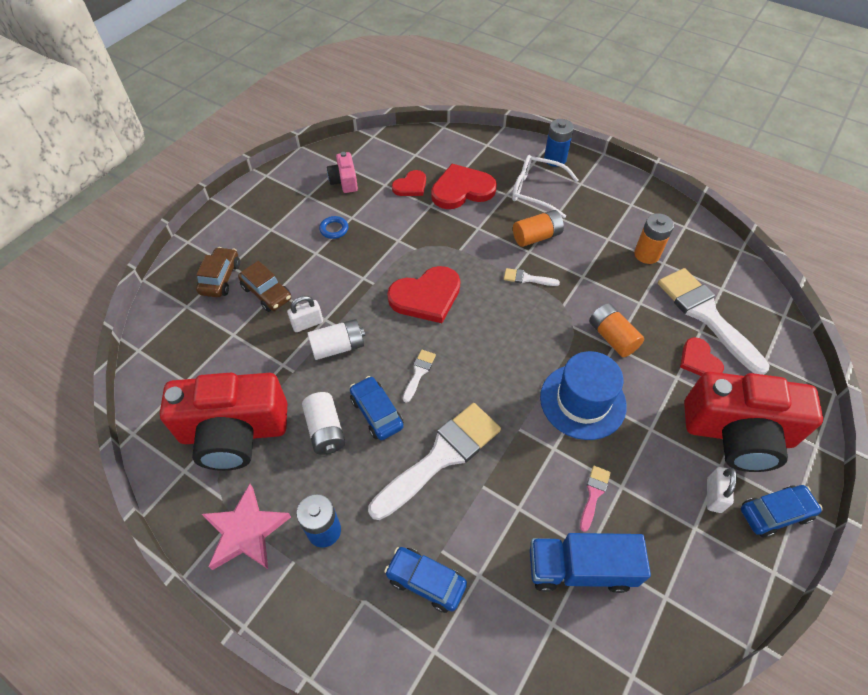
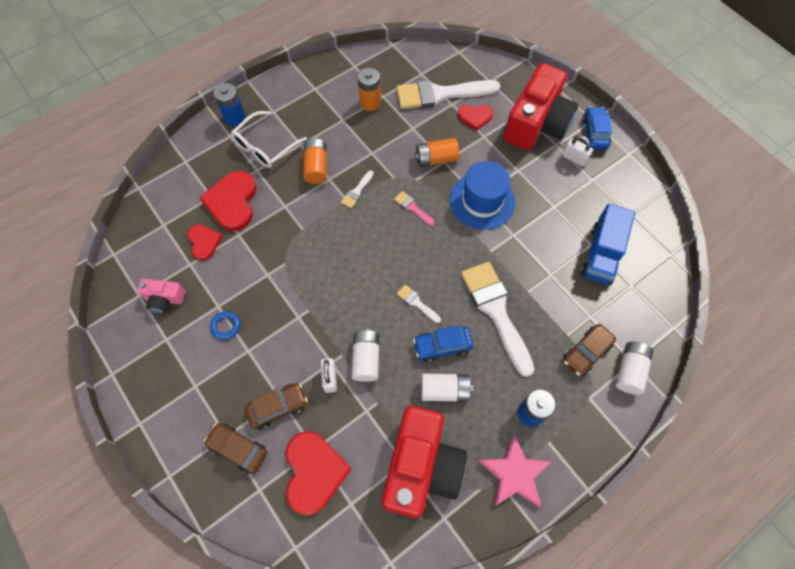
camera: 70 degrees left, 10 degrees up
blue car [384,547,467,613] -> brown car [563,324,616,376]
red heart [387,266,460,323] -> red heart moved to [286,431,352,515]
pink brush [580,466,611,532] -> pink brush moved to [394,191,435,226]
none -> white battery [616,341,653,395]

